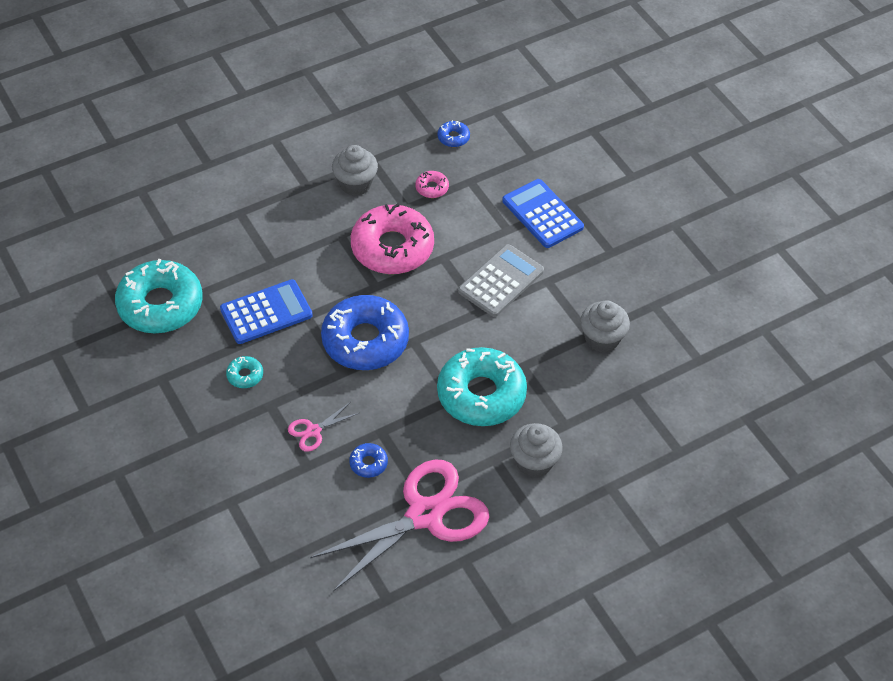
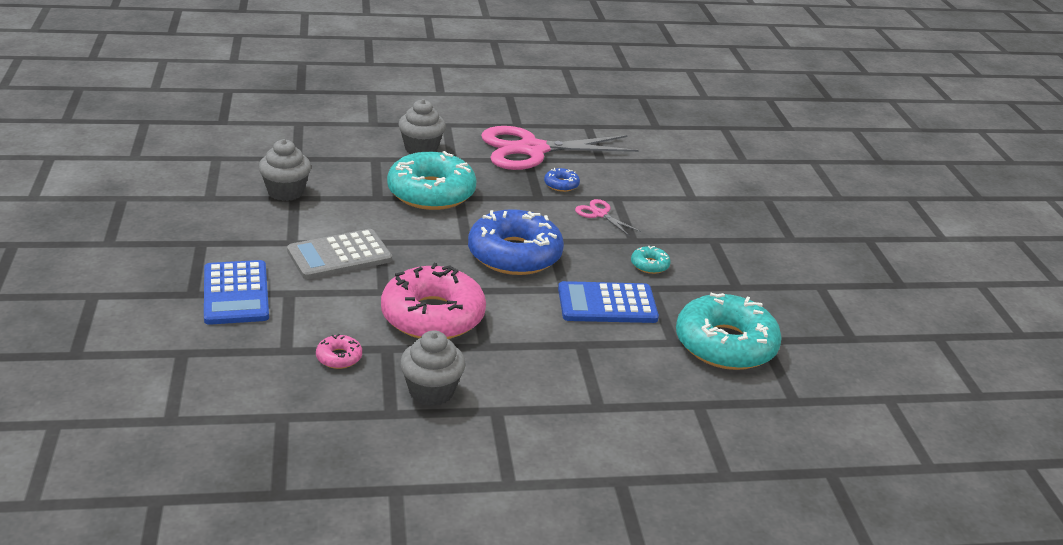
camera: 160 degrees left, 20 degrees down
pink scissors [288,403,359,452] -> pink scissors turned 120 degrees counterclockwise [575,199,641,236]
blue donut [438,120,470,147] -> none

